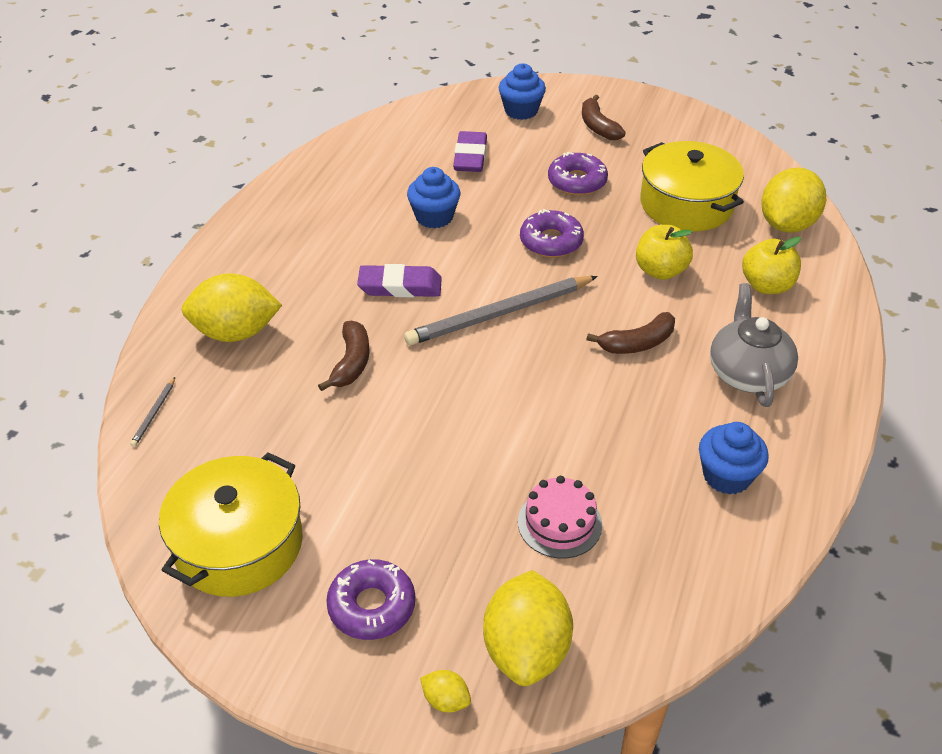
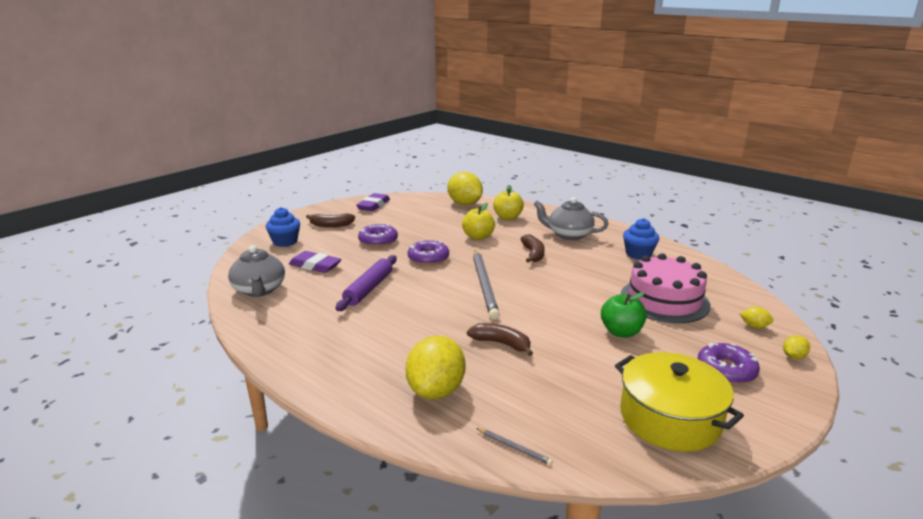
camera: 70 degrees left, 20 degrees down
purple eraser [357,264,442,297] -> purple eraser moved to [356,193,390,211]
blue cupcake [407,167,460,228] -> purple rolling pin [335,255,397,311]
yellow lemon [483,570,573,686] -> yellow lemon [740,307,773,328], size x0.43
pink cake [518,476,602,558] -> pink cake [621,253,711,323], size x1.77
yellow pot [640,141,744,232] -> none
none -> grey teapot [228,245,285,297]
none -> green apple [601,292,647,337]

